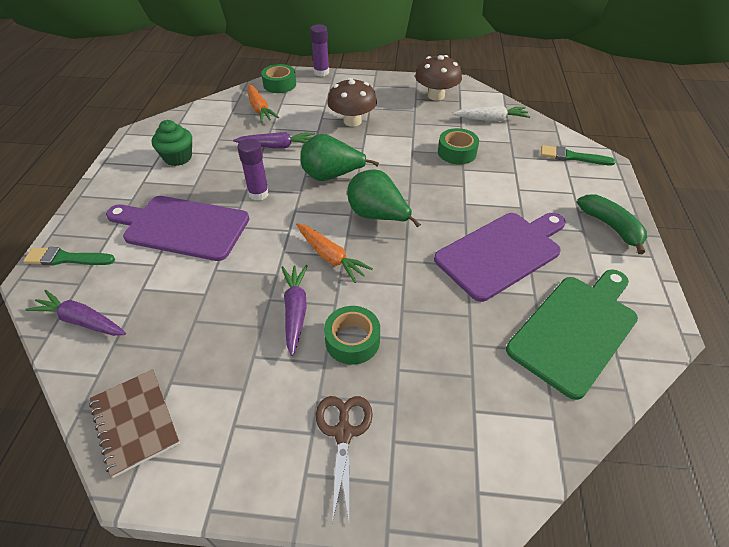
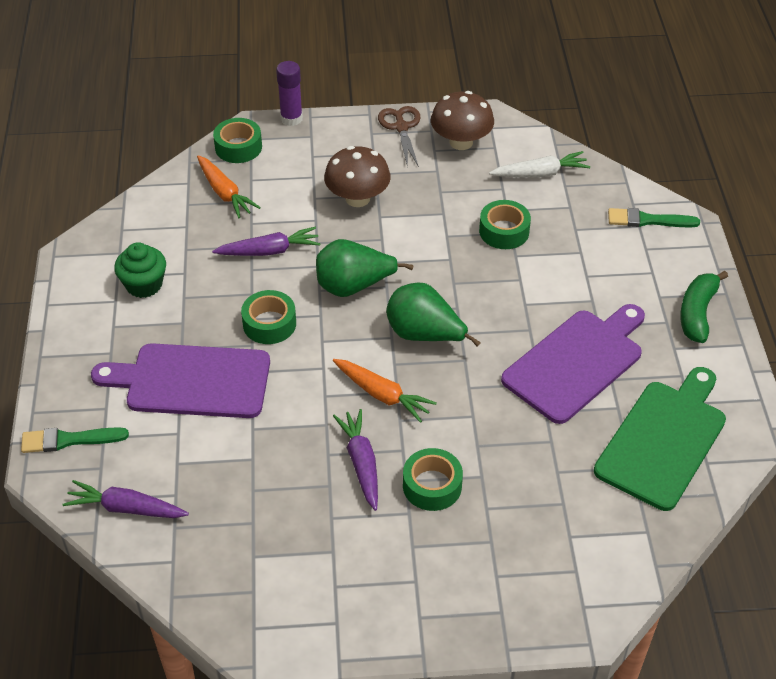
camera: 10 degrees left, 0 degrees up
brown notebook [89,369,180,478] -> none
purple glue stick [237,139,269,201] -> green tape [241,290,296,344]
brown scissors [316,396,373,523] -> brown scissors moved to [378,106,421,168]
green banana [577,194,647,254] -> green banana turned 120 degrees counterclockwise [680,271,728,343]

